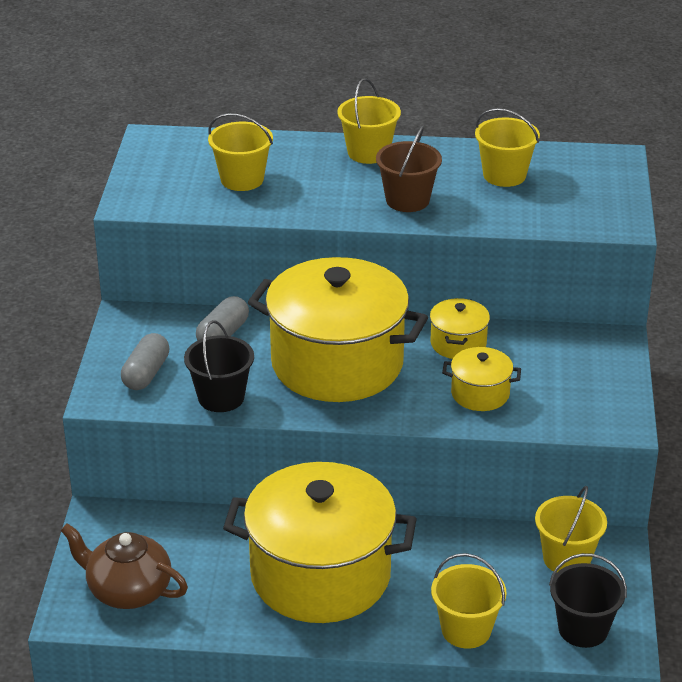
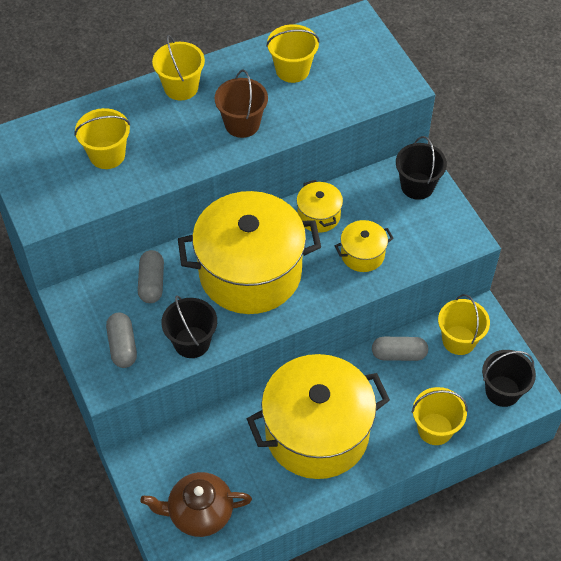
camera: 30 degrees left, 20 degrees up
none -> grey capsule [372,337,428,361]
none -> black bucket [396,136,447,200]

